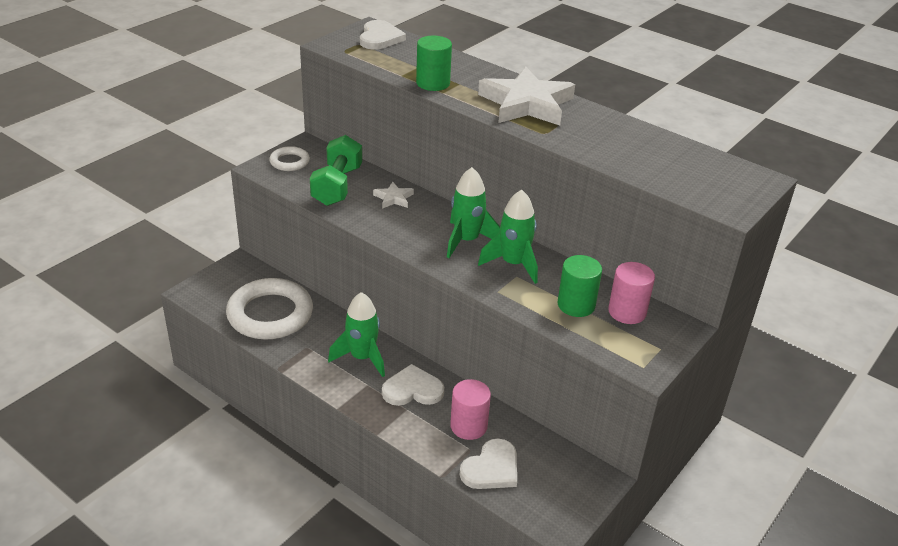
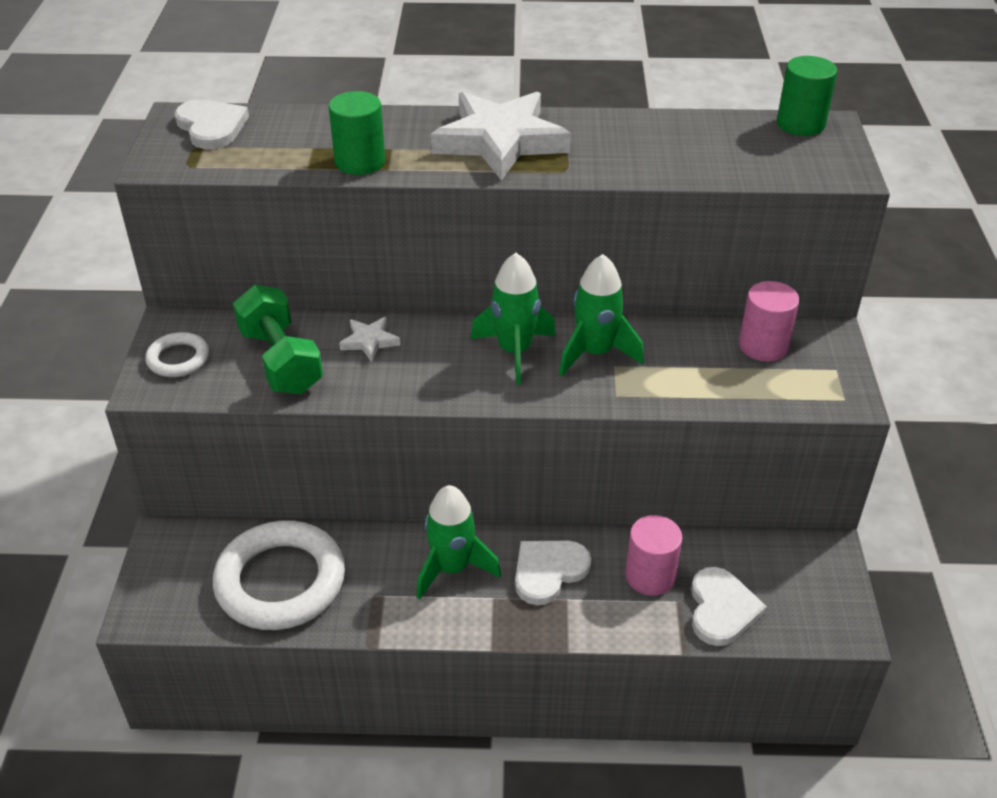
camera: 35 degrees left, 5 degrees up
green cylinder [557,255,602,317] -> green cylinder moved to [777,56,837,136]

